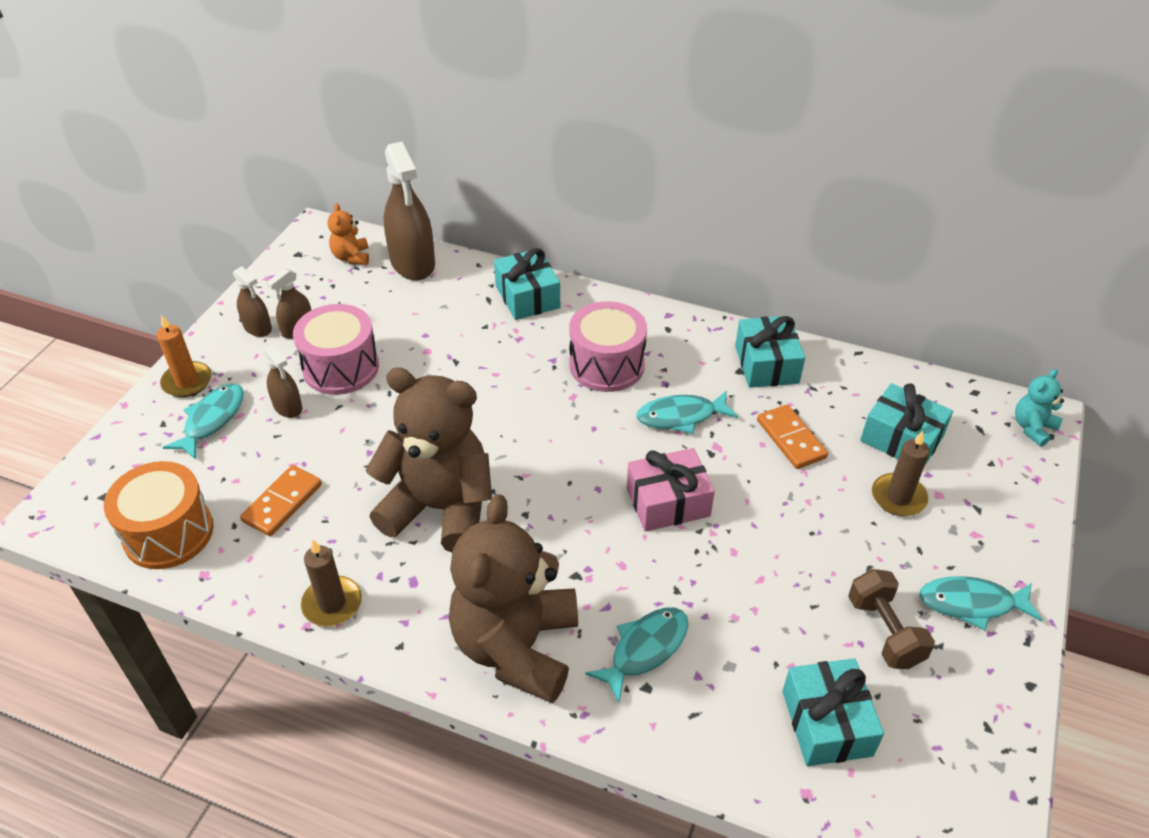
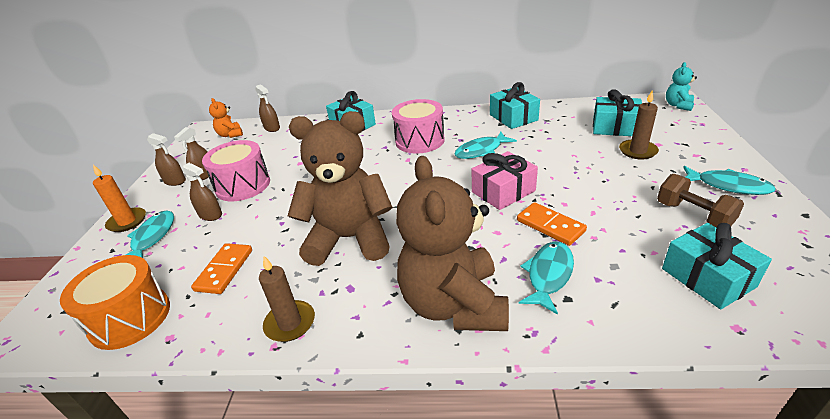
camera: 15 degrees left, 10 degrees down
brown spray bottle [384,141,435,281] -> brown spray bottle [255,84,280,132], size x0.52
orange domino [757,404,828,469] -> orange domino moved to [517,202,587,246]
turquoise fish [920,576,1043,630] -> turquoise fish turned 135 degrees counterclockwise [683,166,776,195]

